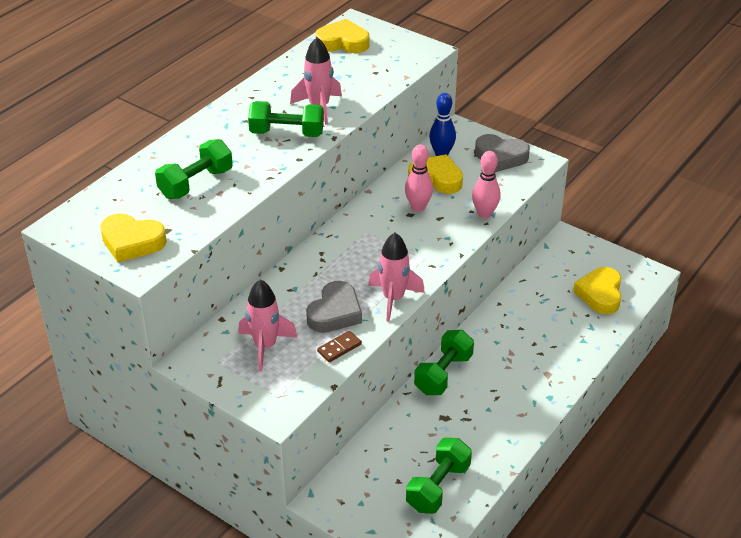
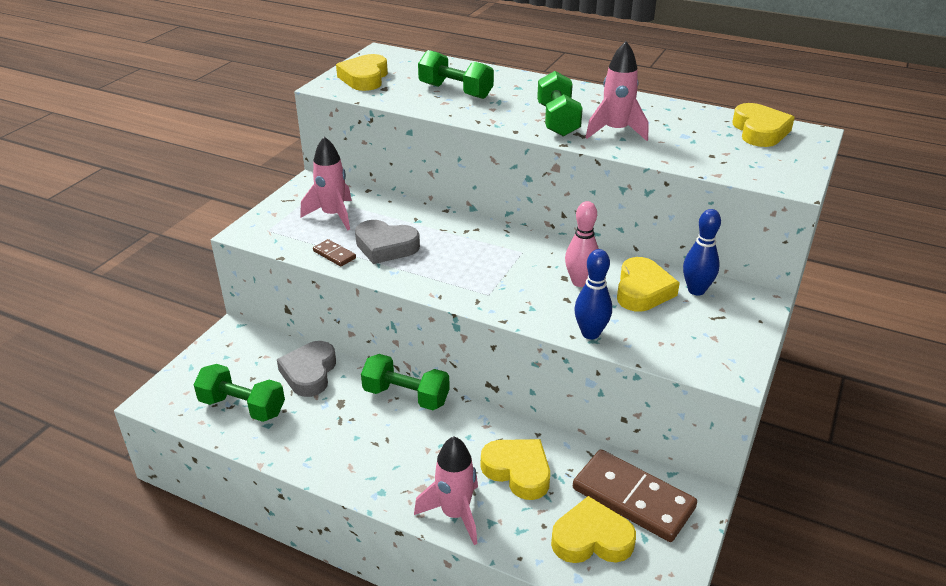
camera: 80 degrees right, 5 degrees down
pink rocket [368,233,425,322] -> pink rocket moved to [414,436,478,545]
pink bowling pin [472,151,501,218] -> blue bowling pin [574,249,612,339]
grey heart [475,134,530,172] -> grey heart moved to [277,341,336,397]
none -> yellow heart [481,439,550,500]
none -> brown domino [573,449,697,542]

